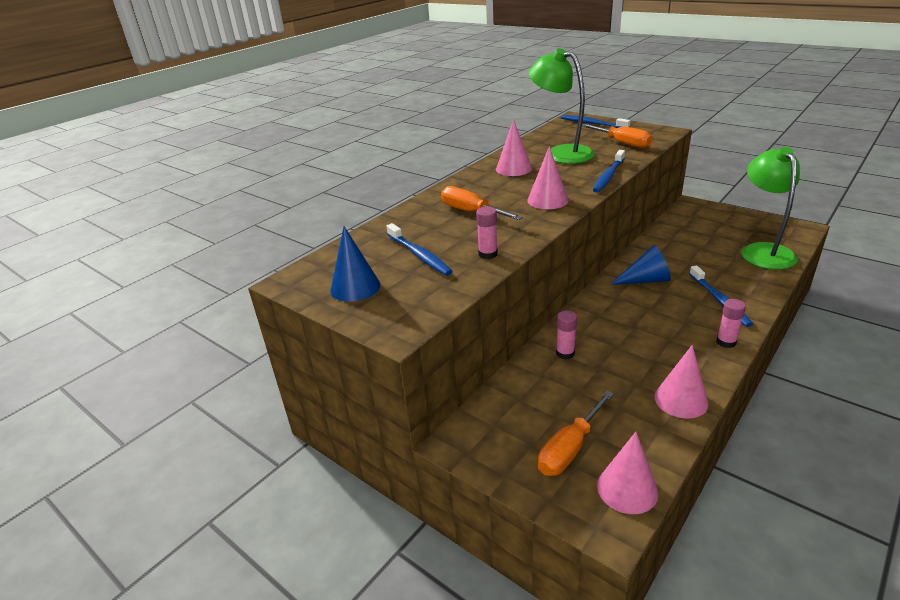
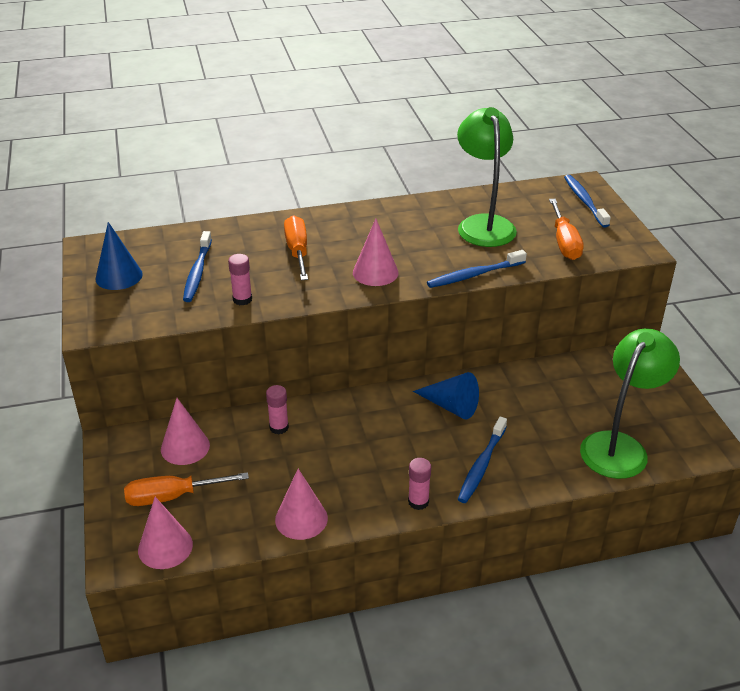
camera: 35 degrees right, 5 degrees up
pink cone [496,119,532,176] -> pink cone moved to [161,398,210,465]

